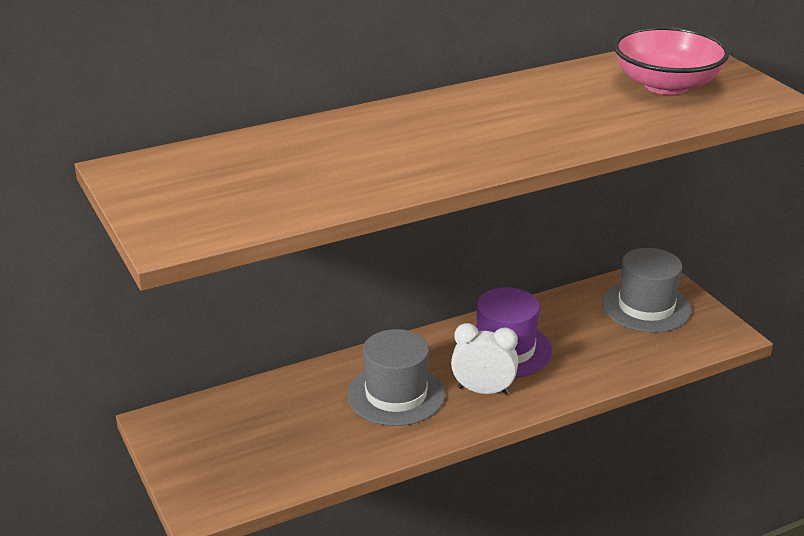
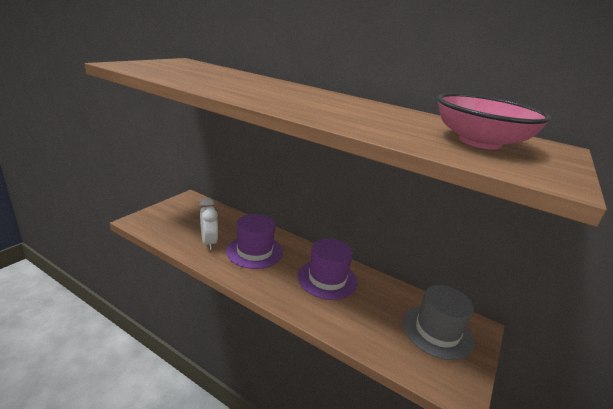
camera: 55 degrees right, 5 degrees down
grey hat [347,329,445,426] -> purple hat [226,214,283,269]
white clock [451,323,518,395] -> white clock moved to [200,198,218,250]

